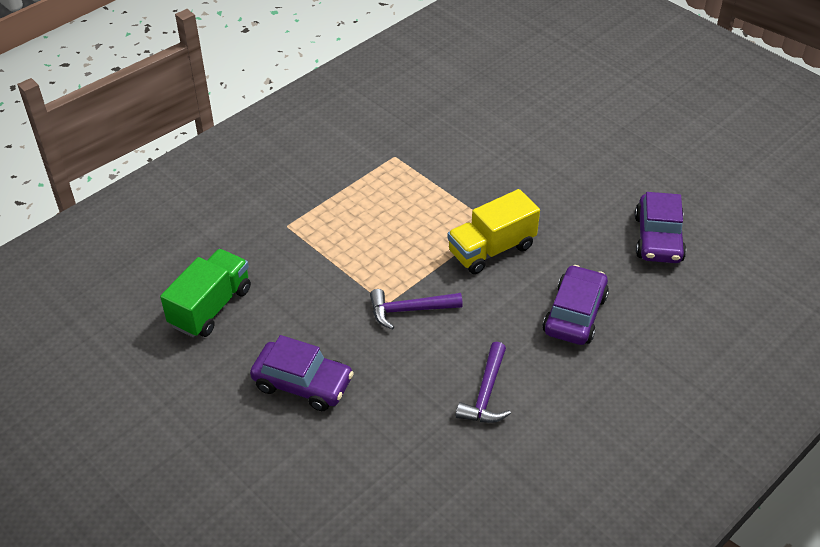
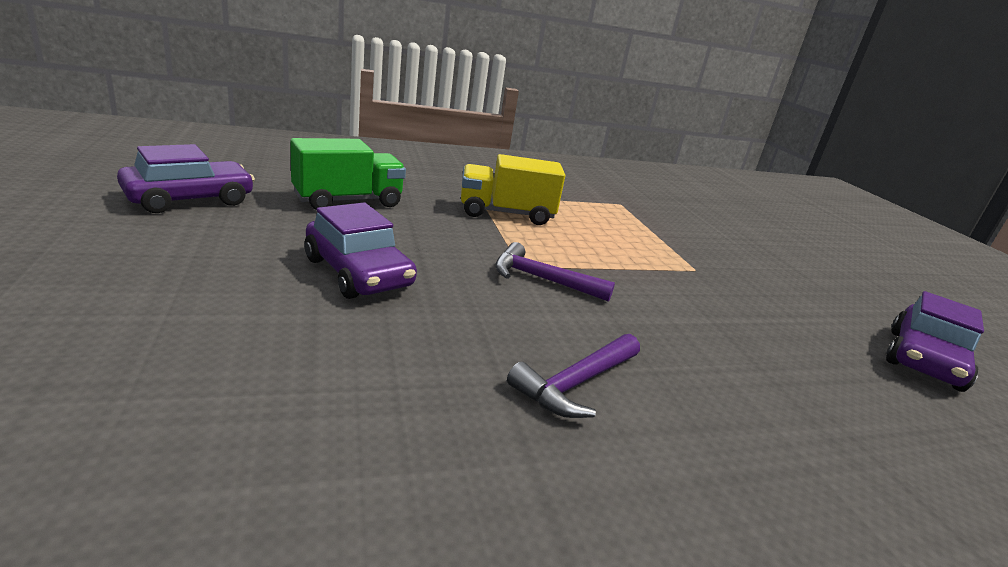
camera: 25 degrees right, 20 degrees down
yellow truck [447,189,540,274] -> yellow truck moved to [461,154,565,225]
purple car [543,265,609,345] -> purple car moved to [117,144,255,213]

